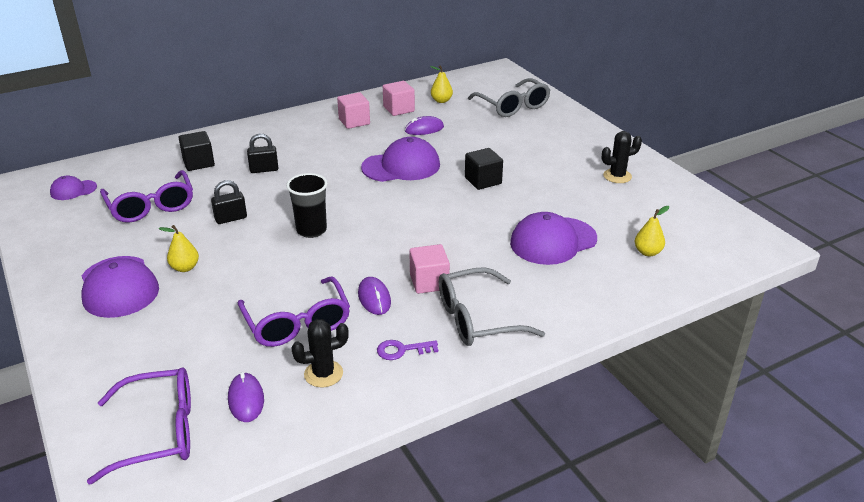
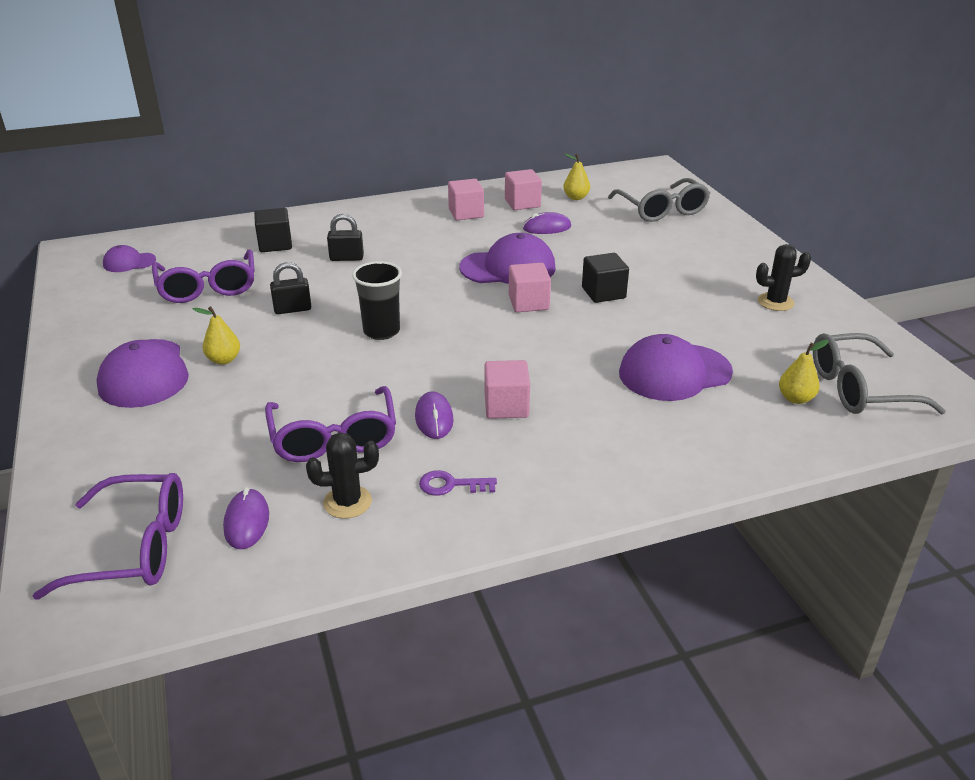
camera: 10 degrees right, 0 degrees up
grey glasses [439,267,545,346] -> grey glasses moved to [813,333,946,415]
none -> pink cube [509,263,551,312]

